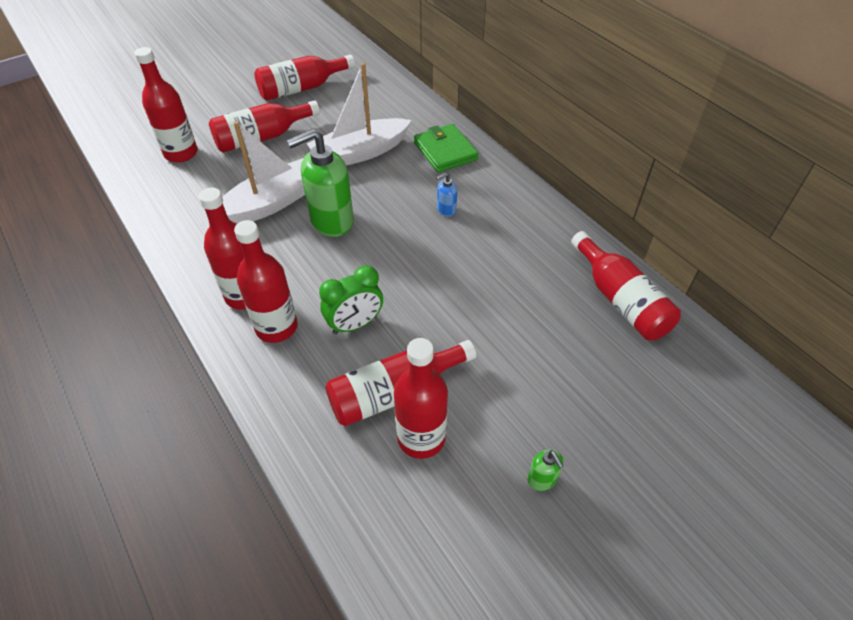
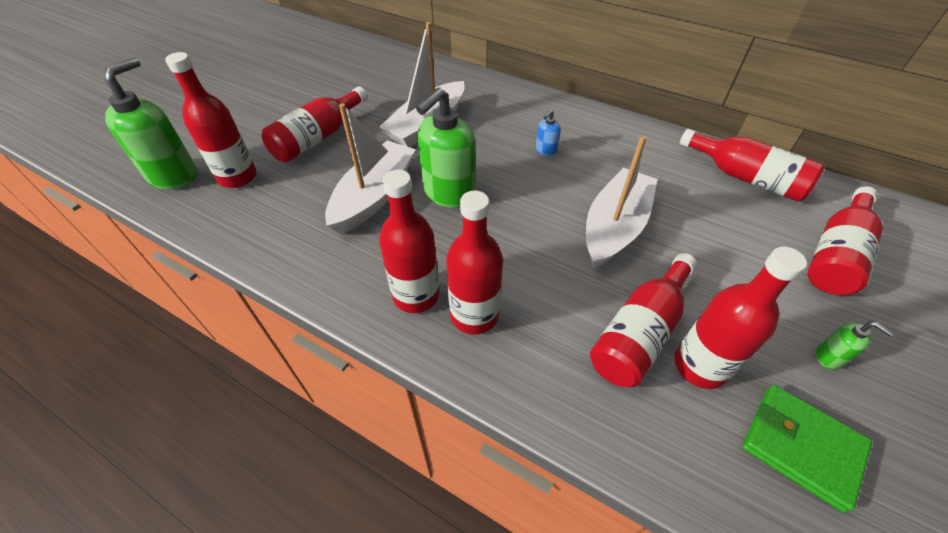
camera: 25 degrees left, 0 degrees up
red bottle [254,55,355,100] -> red bottle moved to [808,186,883,295]
green clock [319,265,383,334] -> none
green wallet [414,124,479,173] -> green wallet moved to [742,385,872,513]
none -> green soap dispenser [104,57,197,190]
none -> white boat [586,135,658,268]

